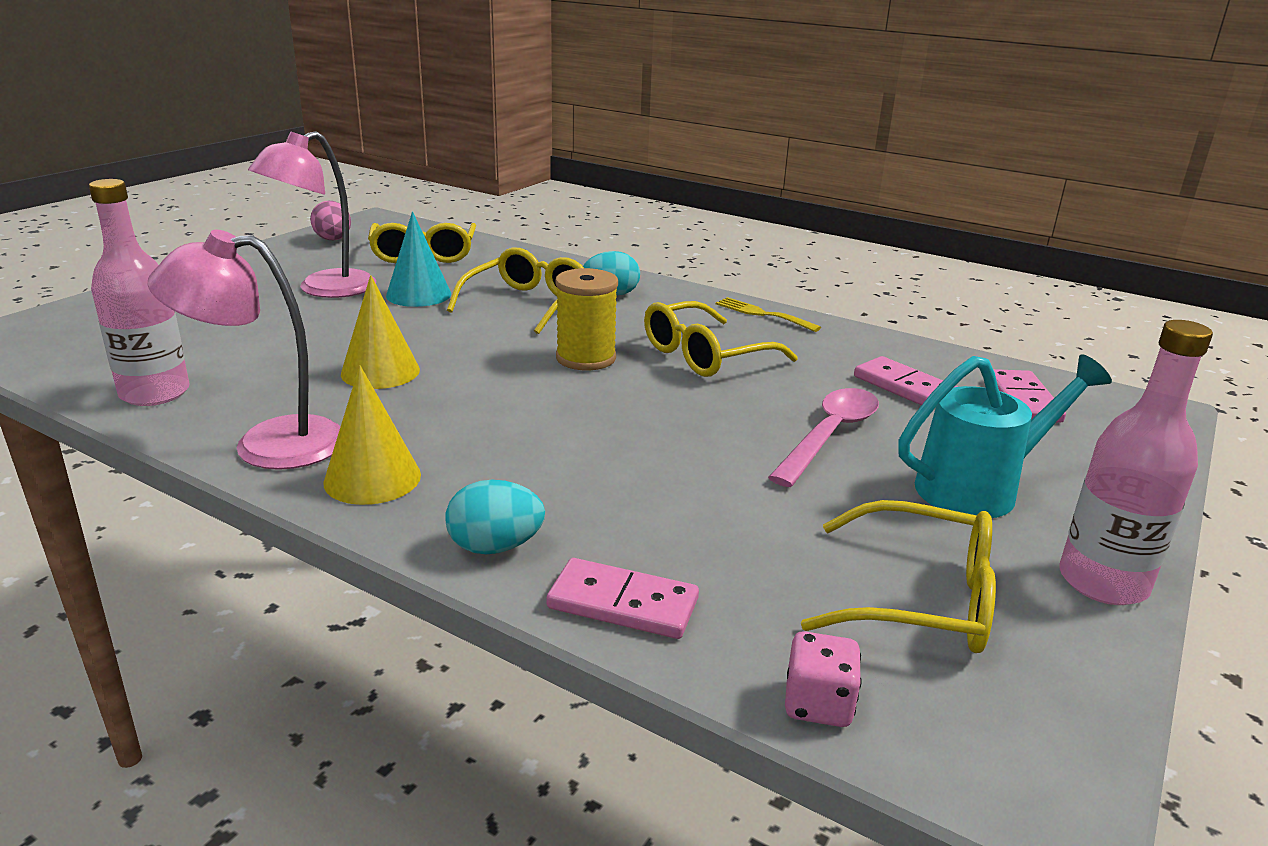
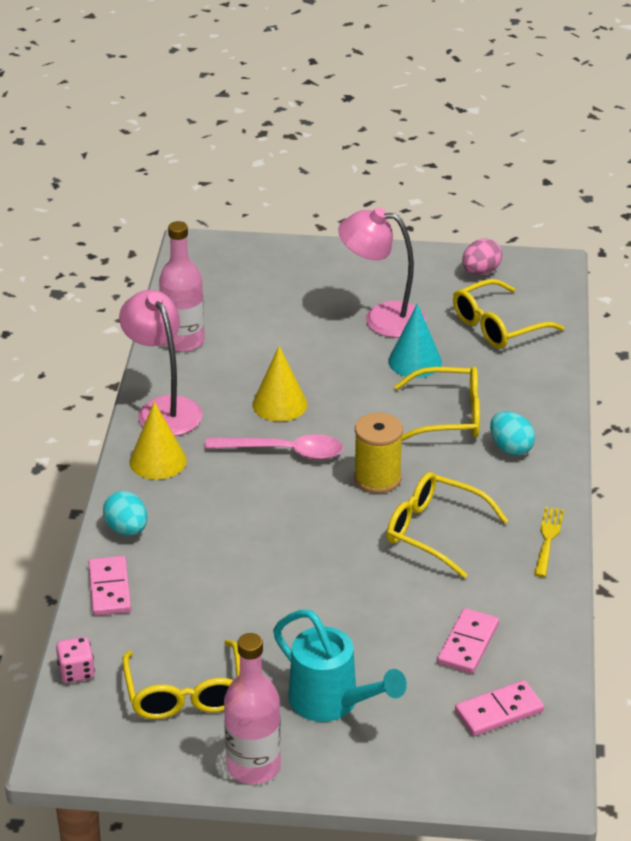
camera: 65 degrees right, 10 degrees up
pink spoon [768,388,879,487] -> pink spoon moved to [205,434,343,459]

